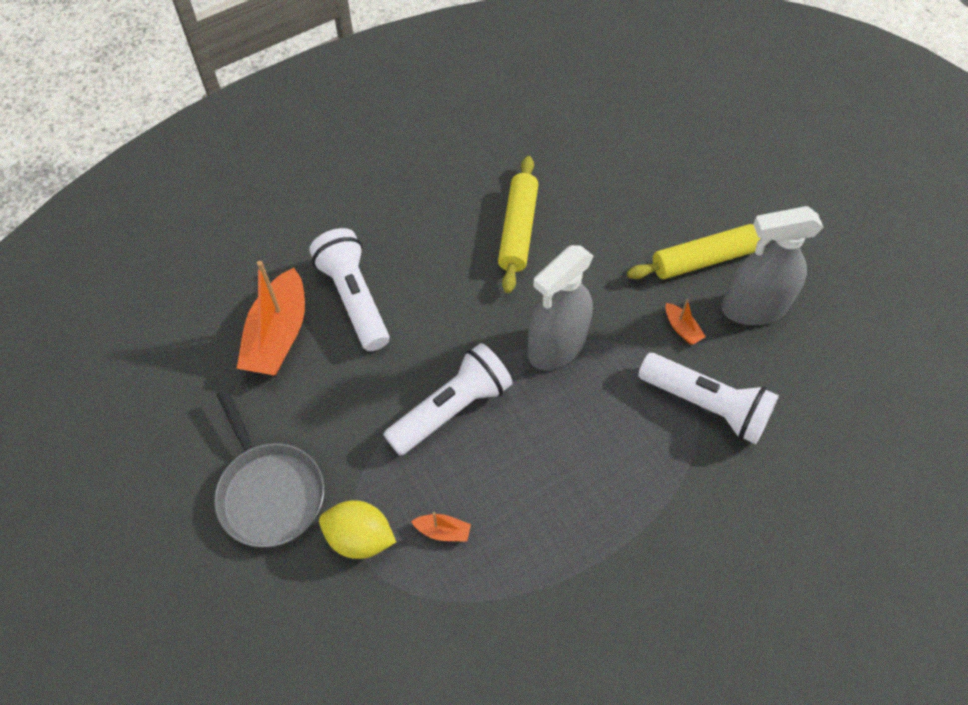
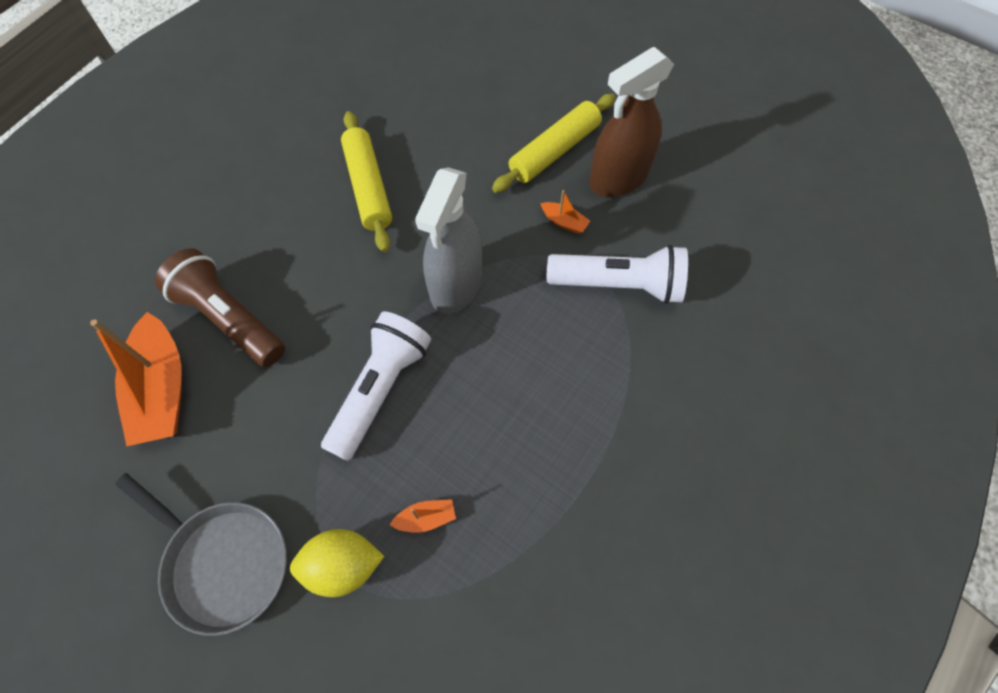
camera: 25 degrees left, 5 degrees up
white flashlight [309,228,390,351] -> brown flashlight [155,248,285,367]
grey spray bottle [721,206,824,325] -> brown spray bottle [589,47,674,197]

